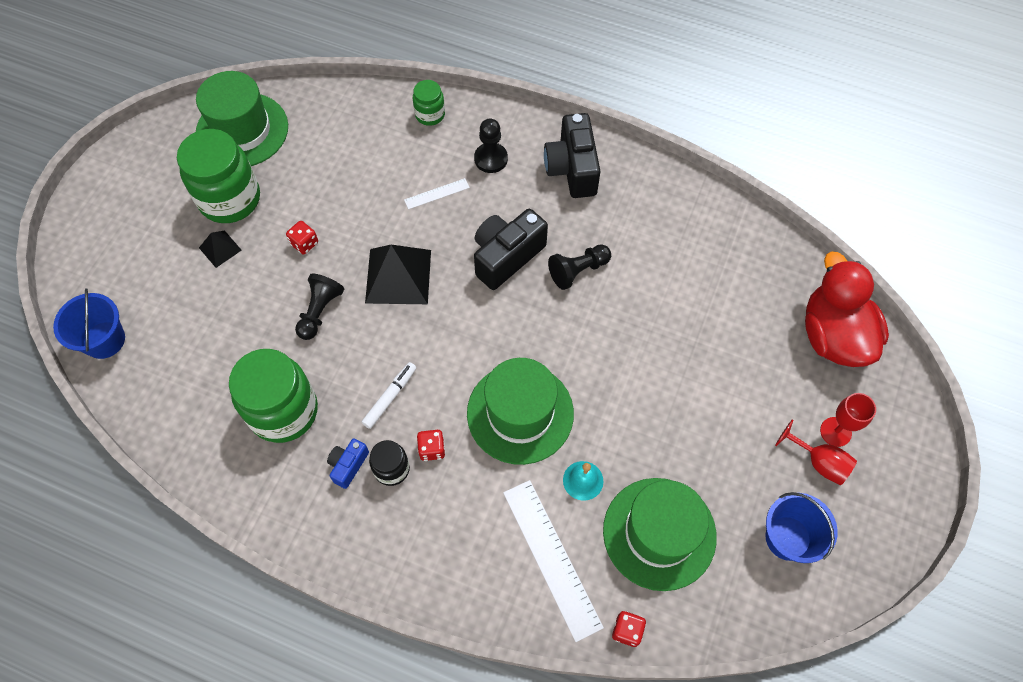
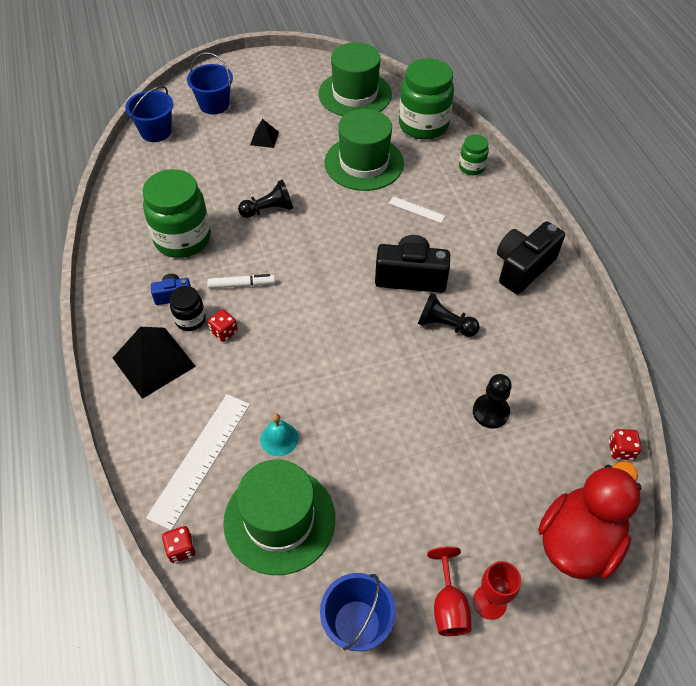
camera: 50 degrees right, 10 degrees down
green jar [177,129,260,223] -> green jar moved to [399,58,454,140]
red dice [286,221,318,254] -> red dice moved to [609,429,642,460]
black pyramid [365,245,431,304] -> black pyramid moved to [113,327,196,399]
green hat [467,358,574,465] -> green hat moved to [324,109,404,191]
black pawn [474,119,508,173] -> black pawn moved to [473,374,512,429]
none -> blue bucket [187,52,233,114]

